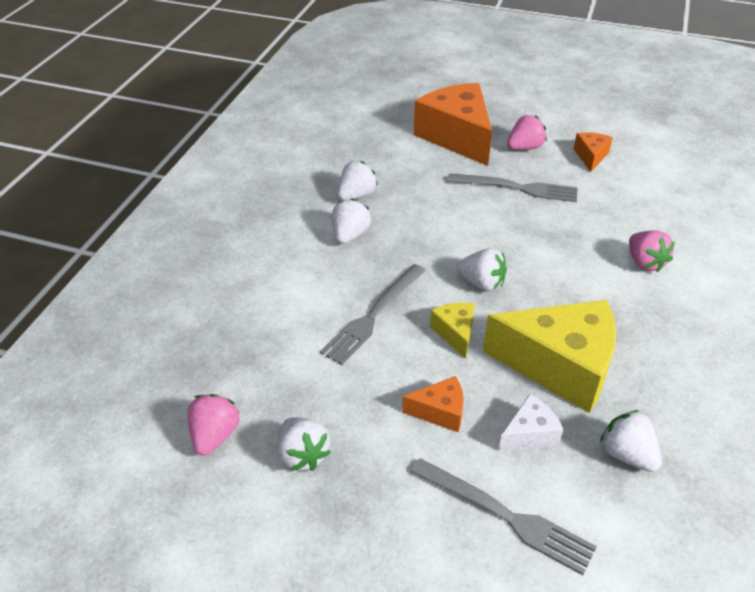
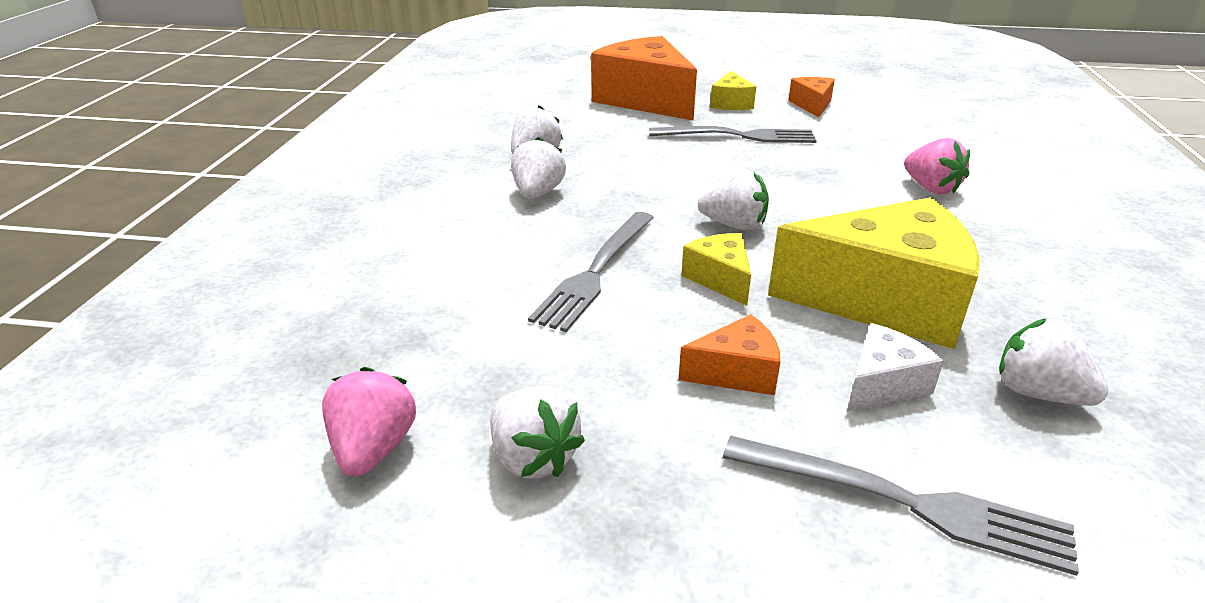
camera: 10 degrees left, 10 degrees down
pink strawberry [507,115,547,150] -> yellow cheese [710,71,756,110]

